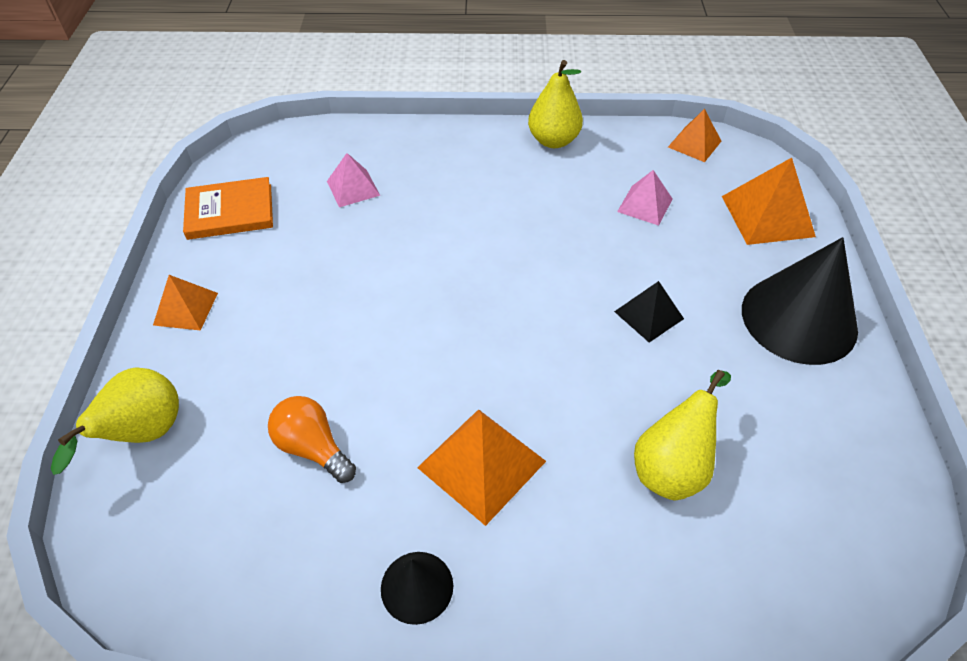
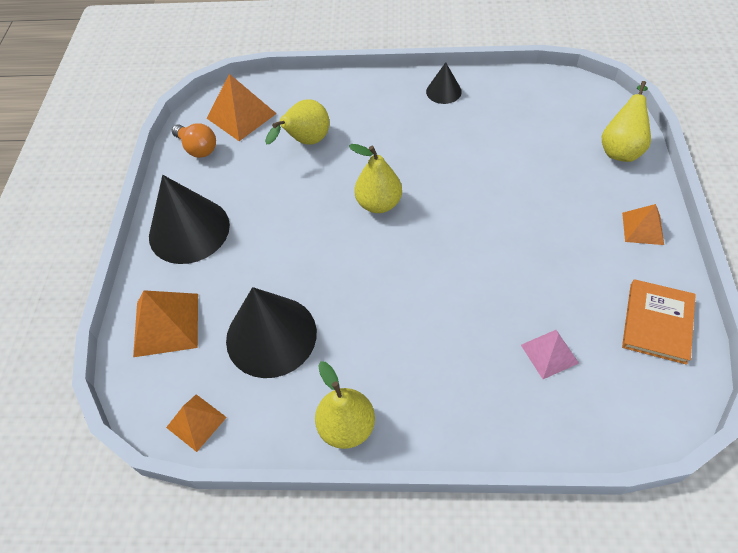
camera: 175 degrees left, 5 degrees up
orange book [183,177,273,240] -> orange book turned 60 degrees counterclockwise [622,279,696,365]
orange light bulb [268,396,356,483] -> orange light bulb moved to [172,123,216,158]
orange pyramid [417,409,546,526] -> orange pyramid moved to [207,74,277,141]
black pyramid [614,281,684,342] -> none
pink pyramid [617,170,672,226] -> black cone [226,287,317,378]
none -> yellow pear [349,144,402,213]

